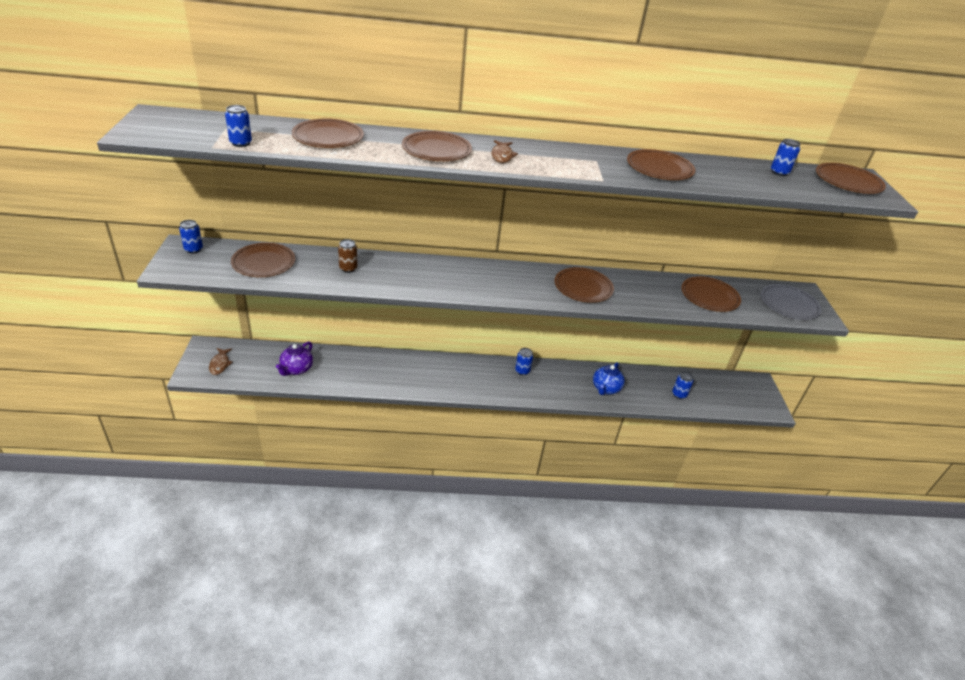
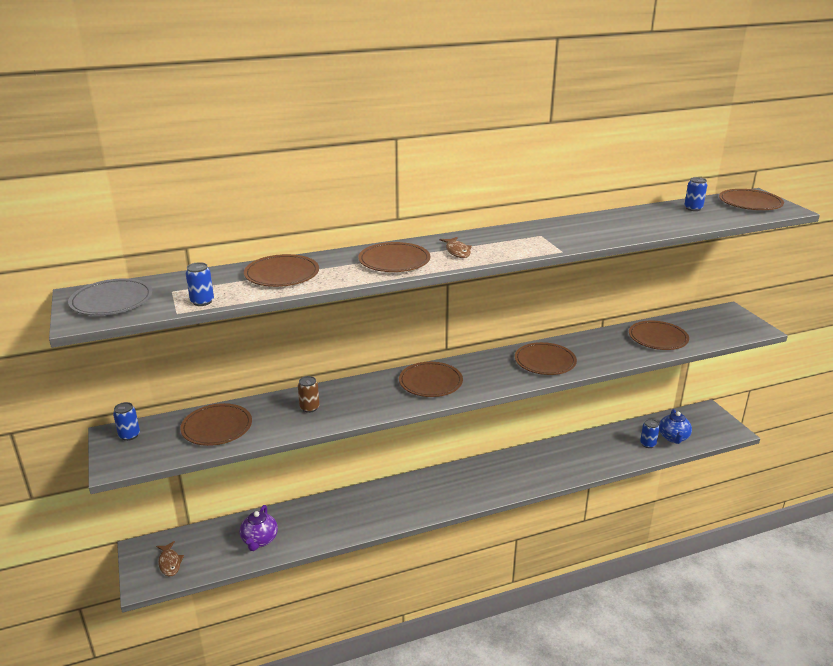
camera: 15 degrees left, 10 degrees down
blue can [515,348,533,375] -> none
blue teapot [593,362,625,395] -> blue teapot moved to [659,409,692,444]
brown plate [627,149,695,180] -> brown plate moved to [399,362,463,397]
grey plate [761,284,822,320] -> grey plate moved to [68,278,153,315]

